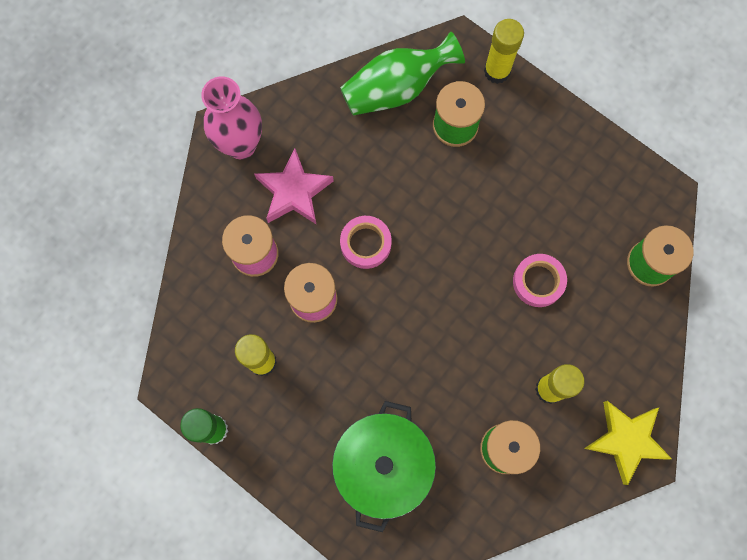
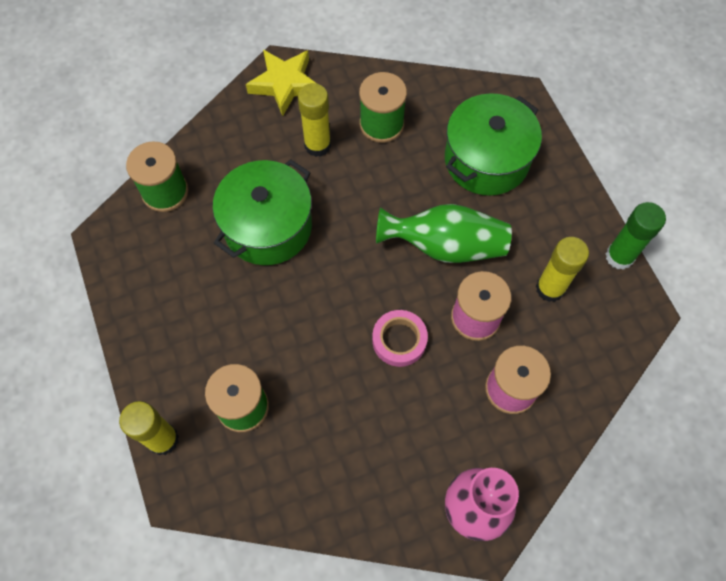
camera: 150 degrees left, 10 degrees down
pink star [254,149,334,225] -> none
green vase [340,32,465,116] -> green vase moved to [376,204,512,263]
pink tape [513,254,567,307] -> green pot [213,159,312,265]

